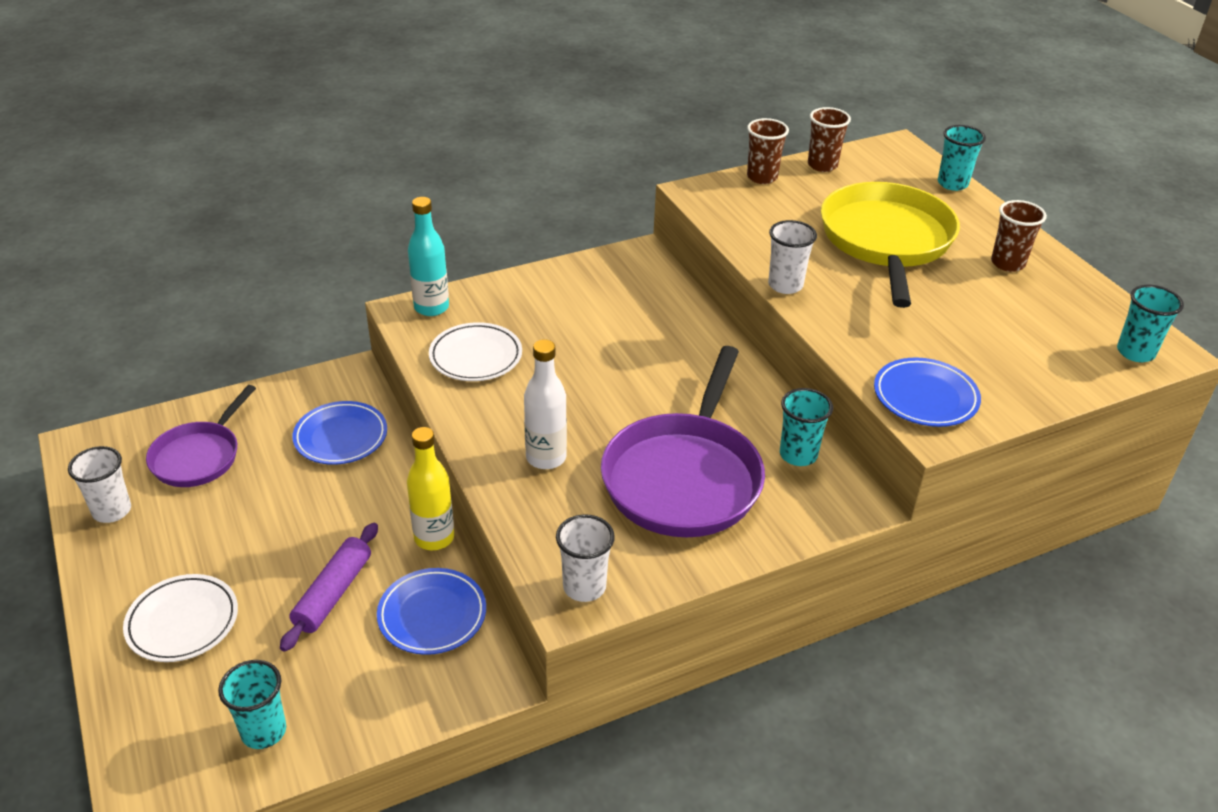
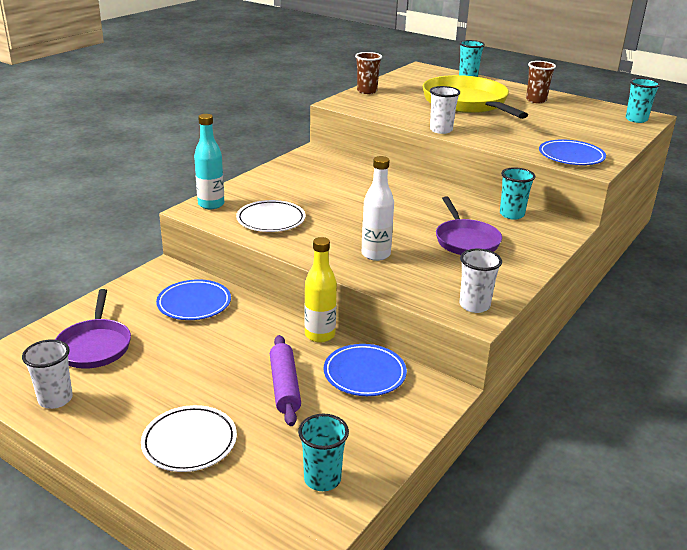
camera: 30 degrees left, 10 degrees down
purple pan [601,346,765,537] -> purple pan [436,197,502,255], size x0.59
brown cup [808,107,851,172] -> none

